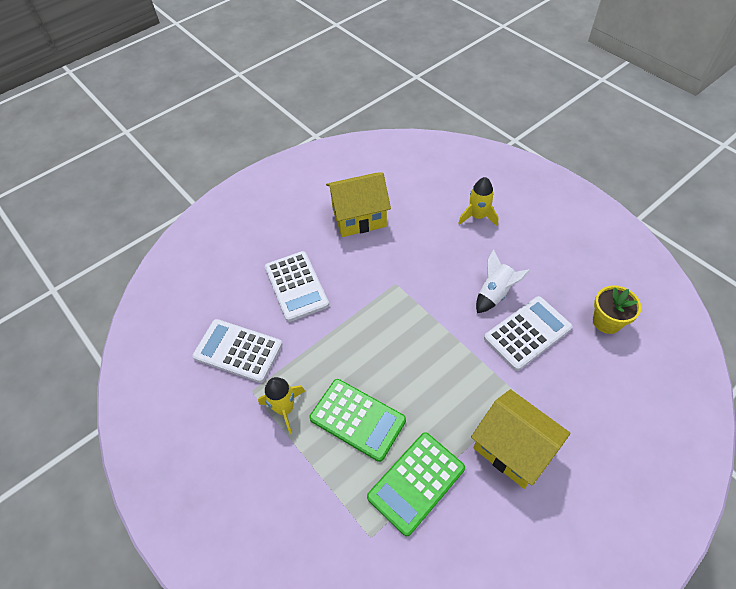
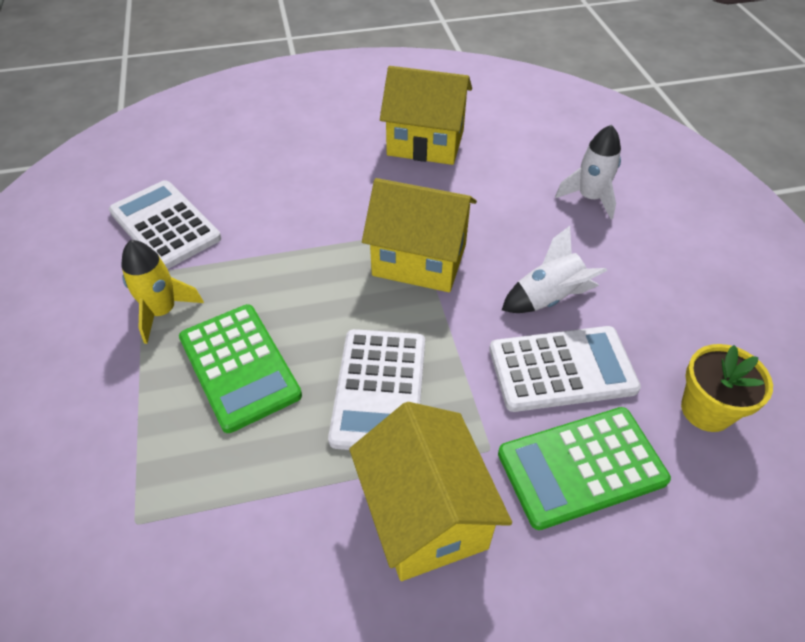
camera: 25 degrees right, 5 degrees down
white calculator [265,251,329,322] -> white calculator moved to [328,329,425,450]
green calculator [367,432,465,536] -> green calculator moved to [498,407,671,530]
yellow rocket [458,177,499,226] -> white rocket [555,125,621,219]
none -> yellow house [362,178,477,292]

